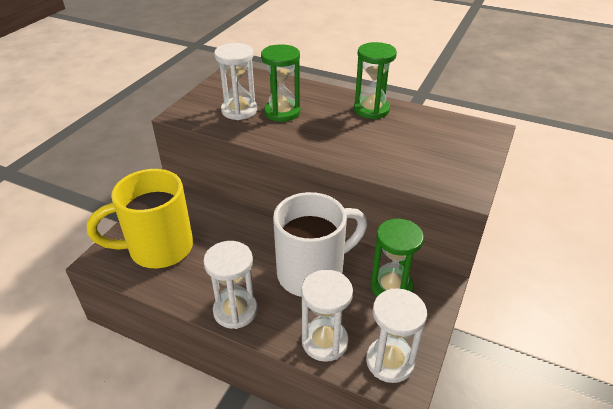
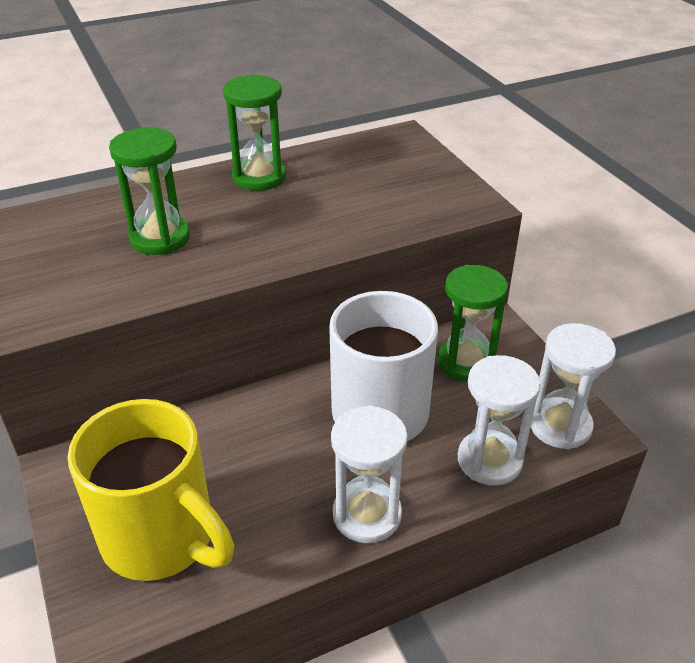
camera: 50 degrees left, 0 degrees up
yellow mug [87,169,193,268] -> yellow mug turned 75 degrees counterclockwise [67,399,234,581]
white hourglass [214,43,257,120] -> none

